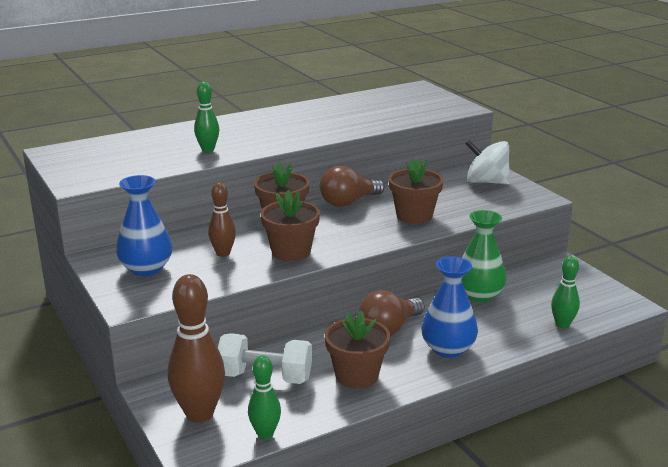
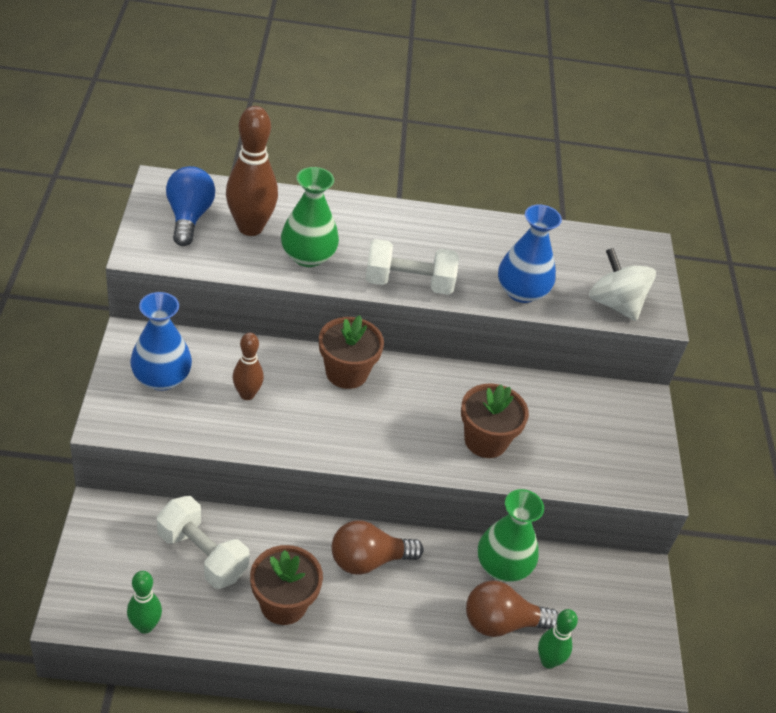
camera: 25 degrees right, 20 degrees up
brown bowling pin [168,274,225,423] -> brown bowling pin moved to [226,106,278,236]
green bowling pin [194,82,219,152] -> green vase [281,167,339,267]
brown flower pot [260,190,320,261] -> none
brown light bulb [320,166,384,207] -> brown light bulb moved to [466,581,559,637]
blue vase [421,256,478,358] -> blue vase moved to [498,205,562,303]
white spinning top [465,139,511,184] -> white spinning top moved to [589,248,656,321]
none -> blue light bulb [166,166,215,246]
none -> white dumbbell [365,239,459,295]

